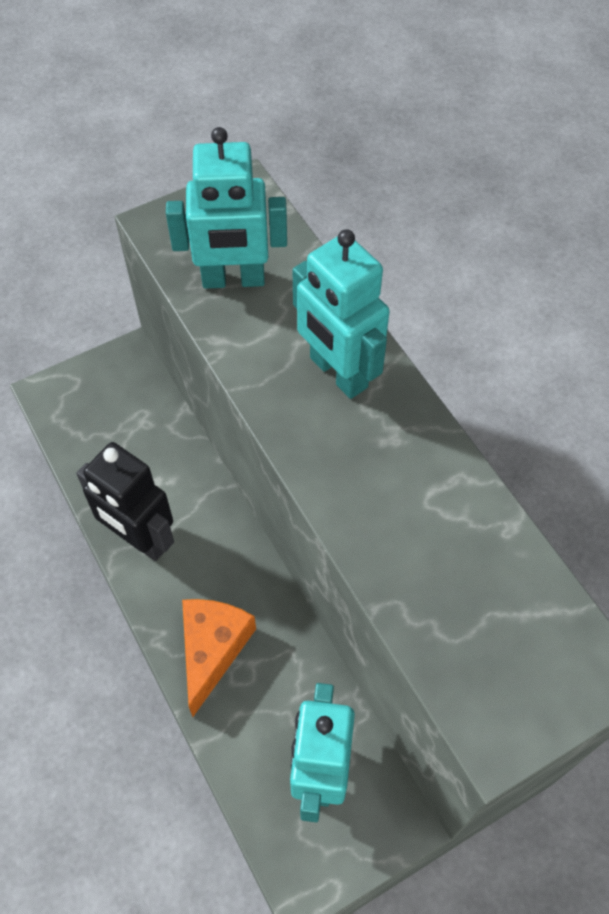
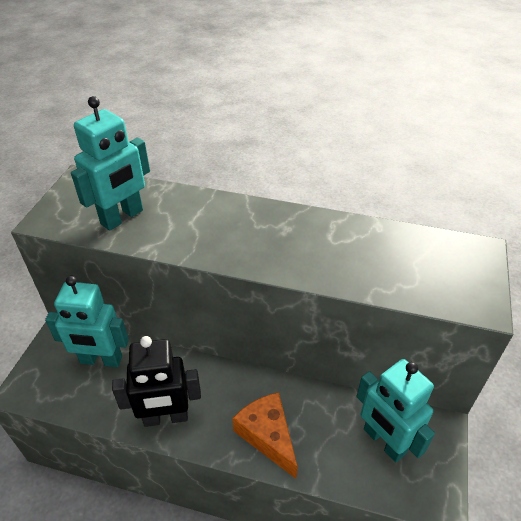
camera: 45 degrees left, 15 degrees down
turquoise robot [293,229,390,399] -> turquoise robot moved to [45,276,129,367]

